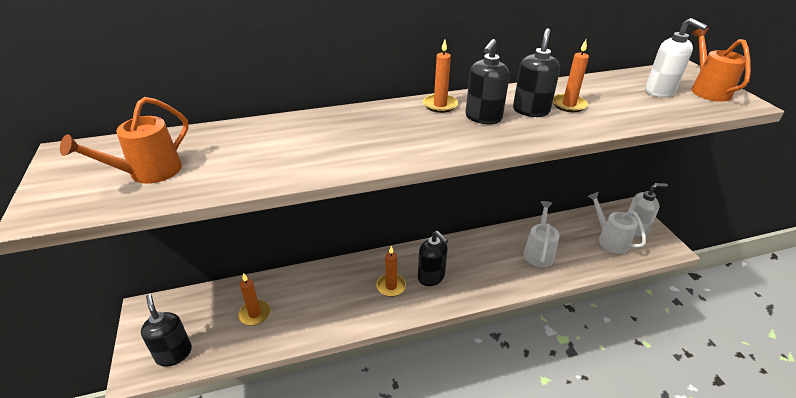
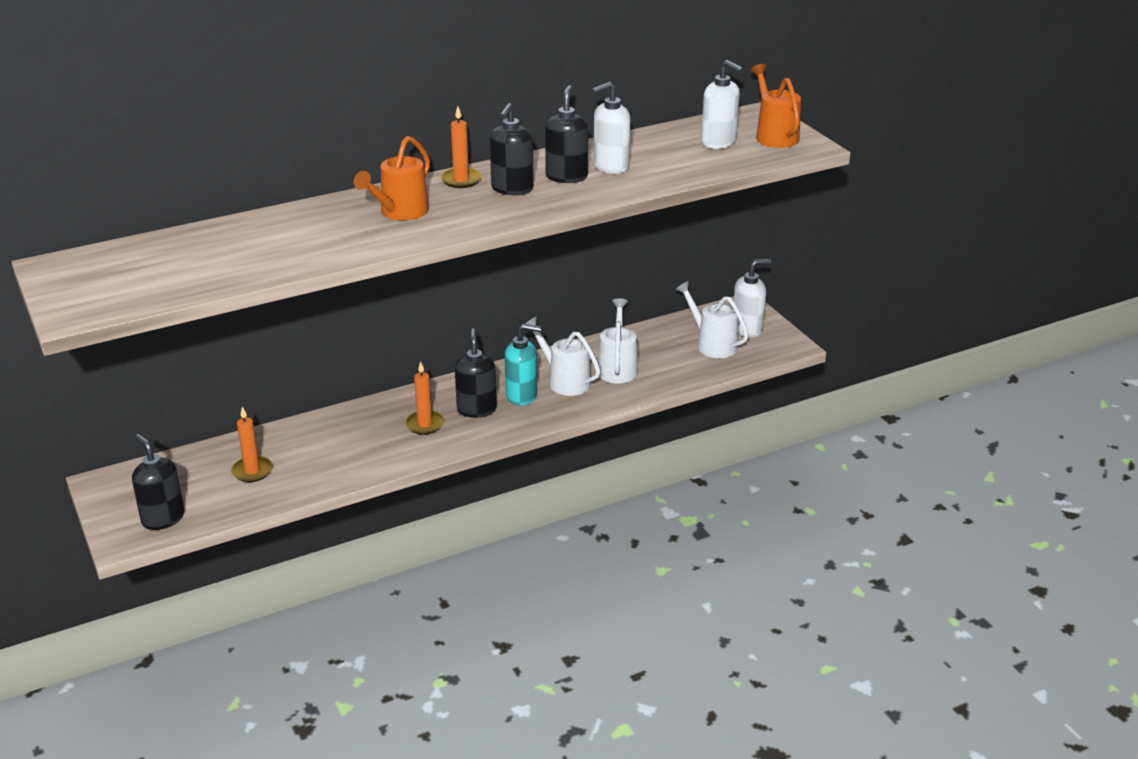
camera: 10 degrees left, 5 degrees down
orange watering can [60,97,189,184] -> orange watering can moved to [354,136,430,220]
black soap dispenser [418,231,448,286] -> black soap dispenser turned 135 degrees counterclockwise [455,328,497,418]
orange candle [553,40,589,112] -> white soap dispenser [592,82,631,174]
none -> turquoise soap dispenser [505,324,541,406]
none -> white watering can [525,316,600,396]

